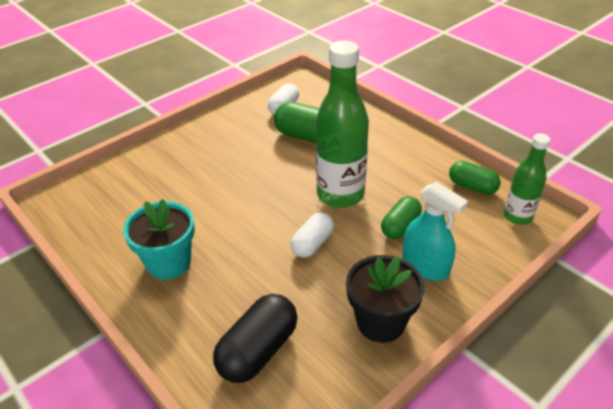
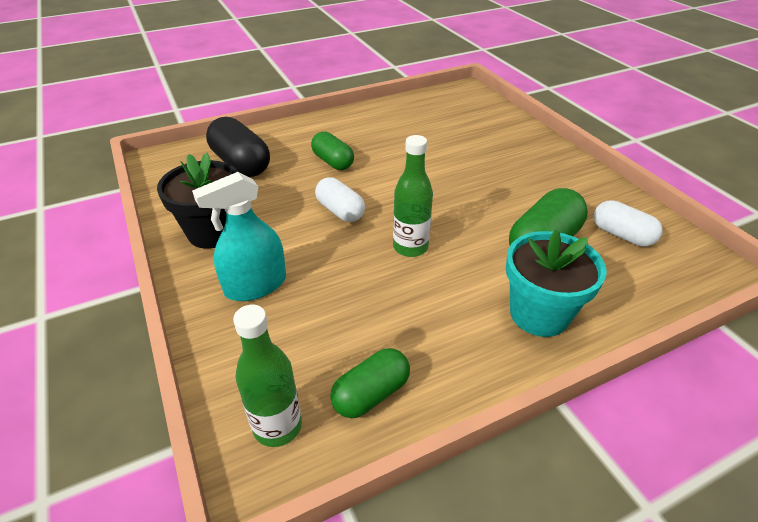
camera: 105 degrees right, 0 degrees up
turquoise flower pot [123,199,195,280] -> turquoise flower pot moved to [506,229,606,337]
green bottle [316,40,369,208] -> green bottle [393,135,433,257], size x0.57
green capsule [381,196,422,239] -> green capsule moved to [311,131,354,170]

